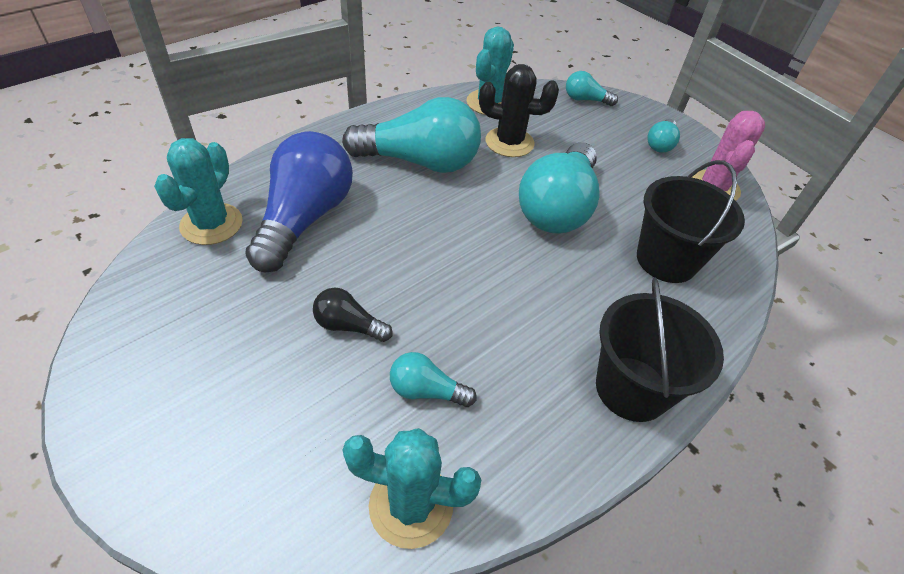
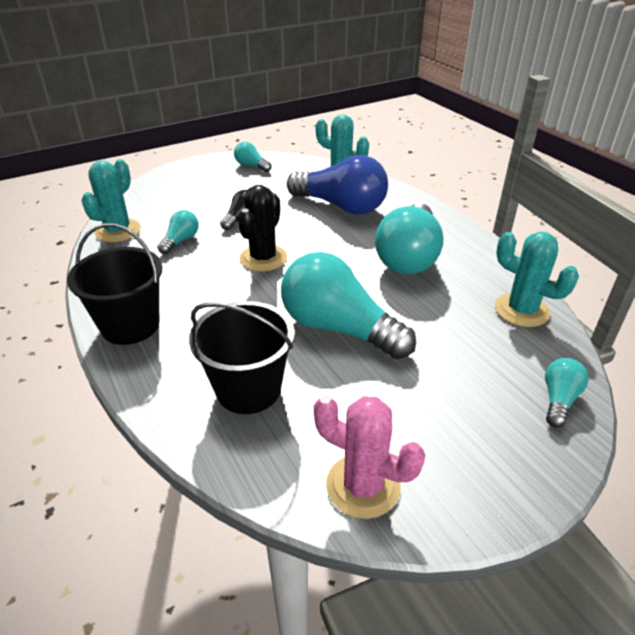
camera: 105 degrees right, 10 degrees down
black cactus [479,64,559,157] -> black cactus moved to [238,185,287,271]
turquoise light bulb [647,119,680,153] -> turquoise light bulb moved to [234,142,271,172]

